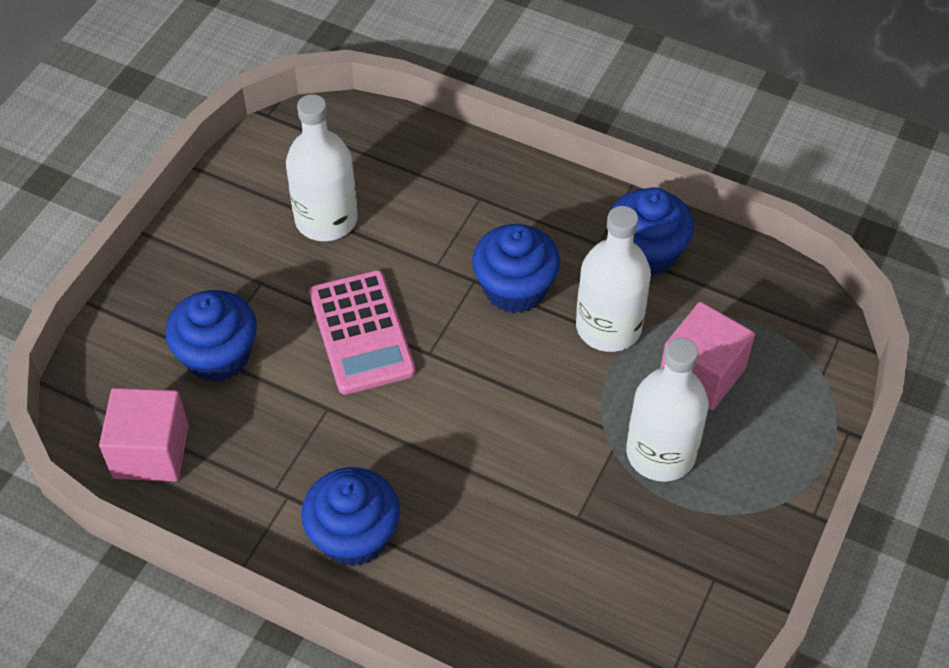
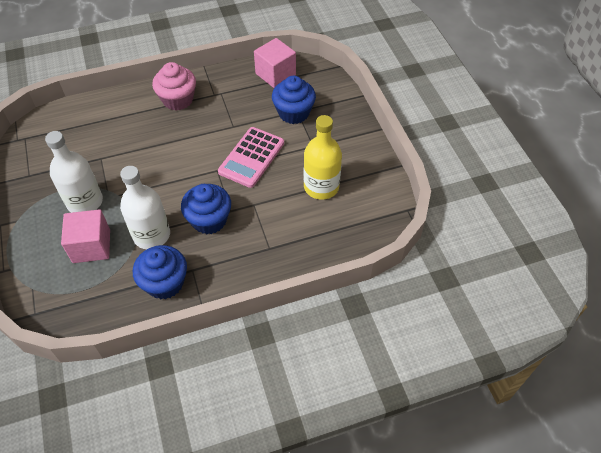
camera: 135 degrees right, 0 degrees up
white bottle [286,94,358,241] -> yellow bottle [304,115,342,200]
blue cupcake [301,467,400,566] -> pink cupcake [152,62,196,111]
pink calculator [309,270,416,395] -> pink calculator turned 90 degrees counterclockwise [218,127,284,188]

